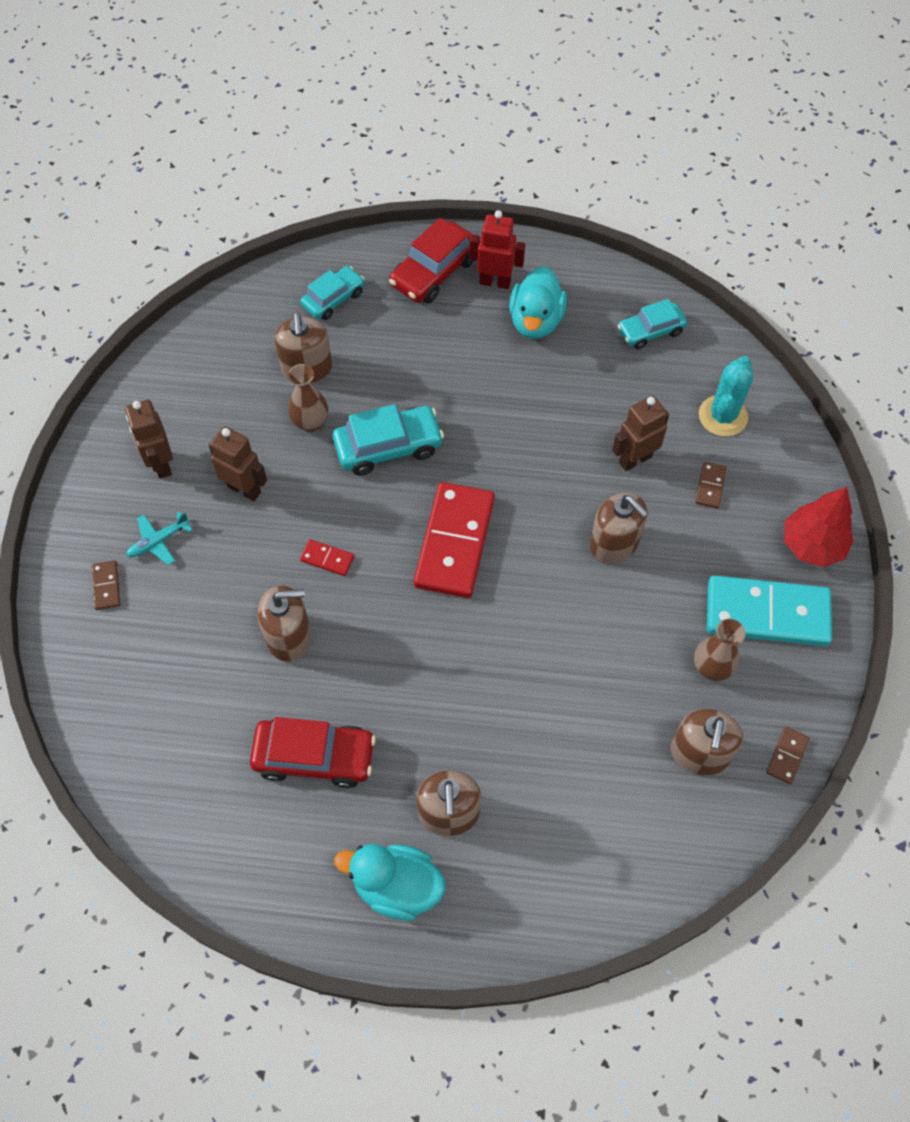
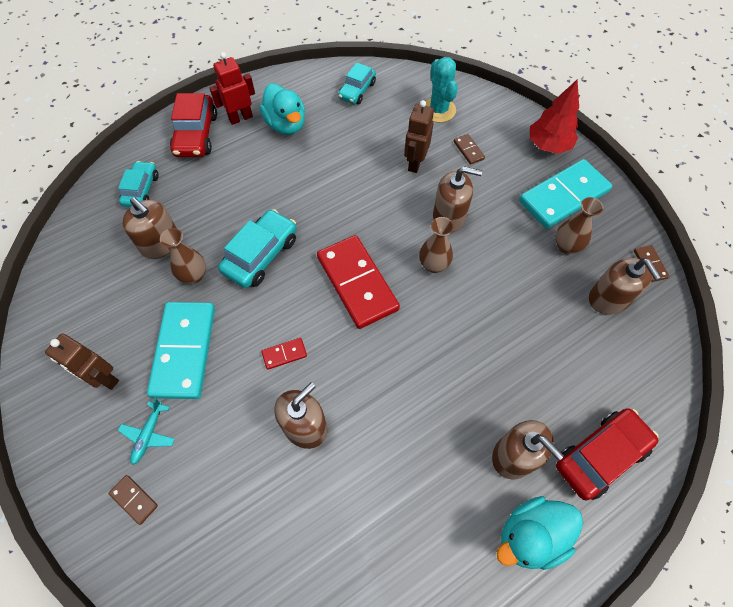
camera: 40 degrees left, 0 degrees up
brown robot [209,426,267,501] -> turquoise domino [147,302,215,399]
red car [250,717,376,788] -> red car moved to [556,408,659,501]
none -> brown vase [419,217,454,273]

